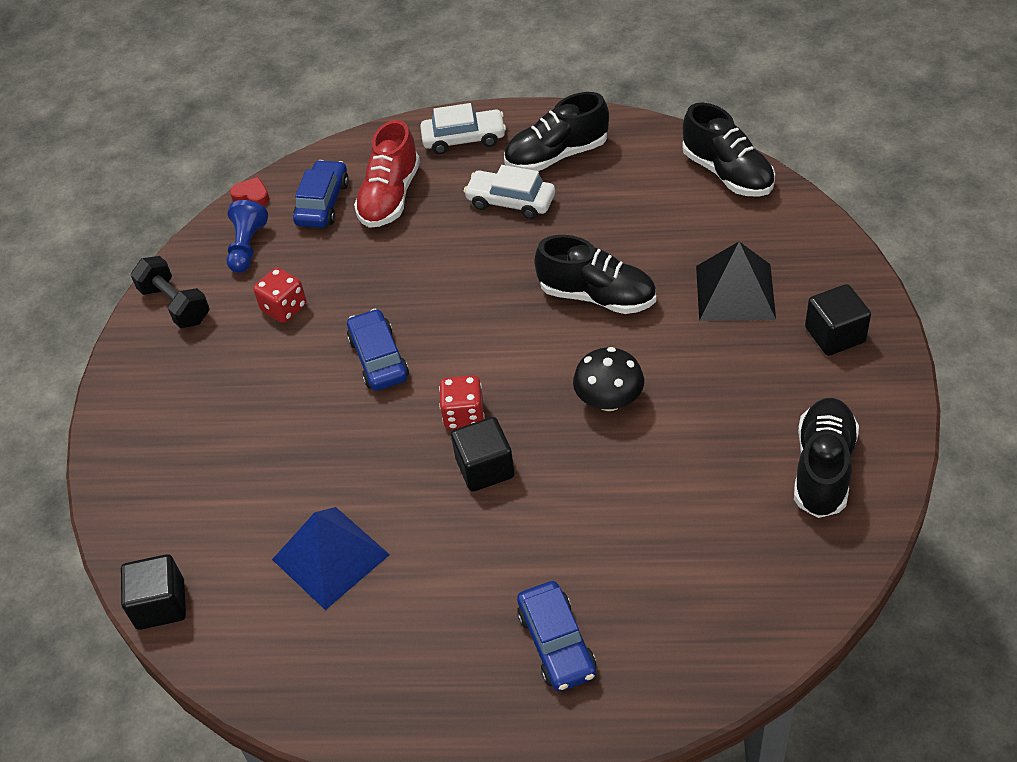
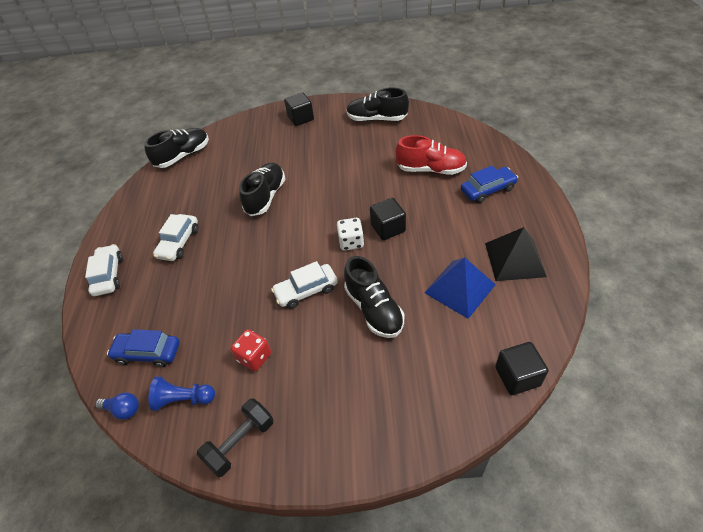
camera: 95 degrees left, 0 degrees up
red heart [230,177,269,206] -> blue light bulb [95,392,139,420]
blue car [347,309,409,391] -> white car [271,261,338,309]
red shoe [354,120,420,228] -> red shoe moved to [395,135,467,175]
red dice [439,375,485,429] -> white dice [337,218,364,251]
black shoe [504,92,609,171] -> black shoe moved to [344,256,404,338]
black mushroom [573,347,644,411] -> none
black pyramid [696,242,776,321] -> black pyramid moved to [485,227,547,281]

